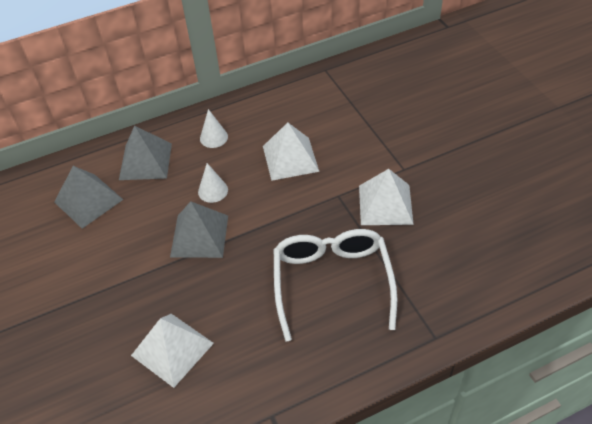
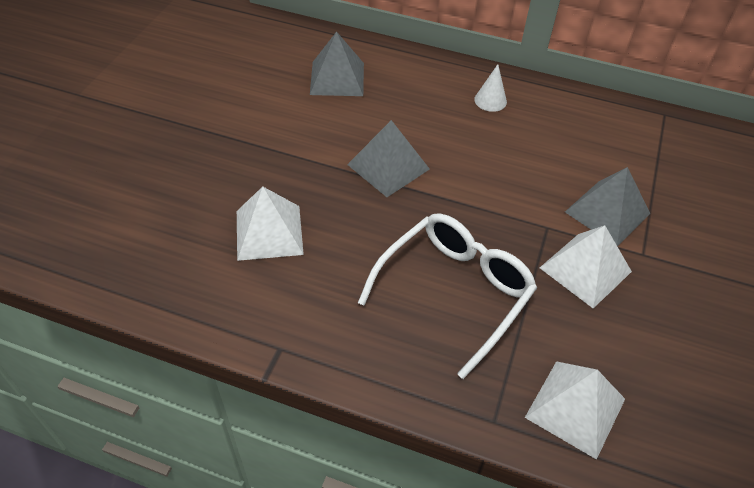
camera: 40 degrees right, 0 degrees up
grey pyramid [119,126,172,180] -> grey pyramid moved to [565,167,650,246]
white cone [198,163,228,203] -> none
white pyramid [263,122,319,181] -> white pyramid moved to [525,361,625,460]

